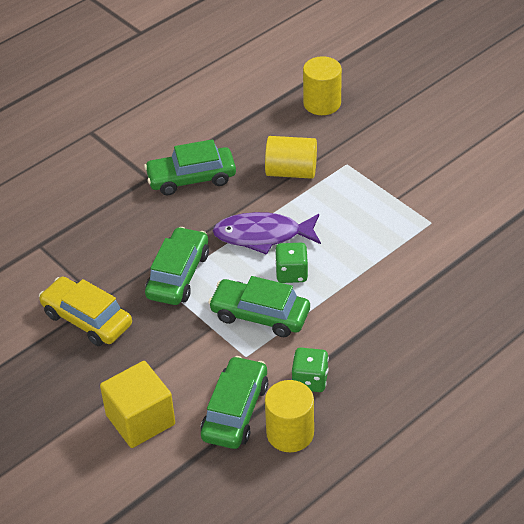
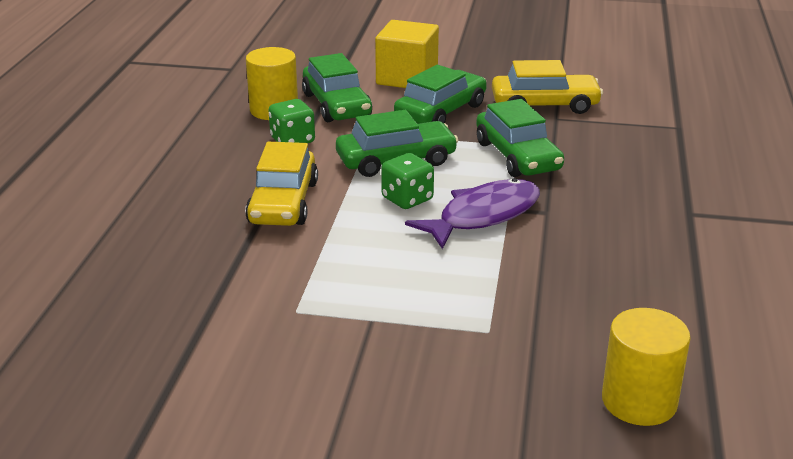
camera: 140 degrees right, 15 degrees down
green car [144,139,236,195] -> green car moved to [394,65,487,124]
yellow cylinder [265,136,317,179] -> none
none -> yellow car [245,142,318,226]

